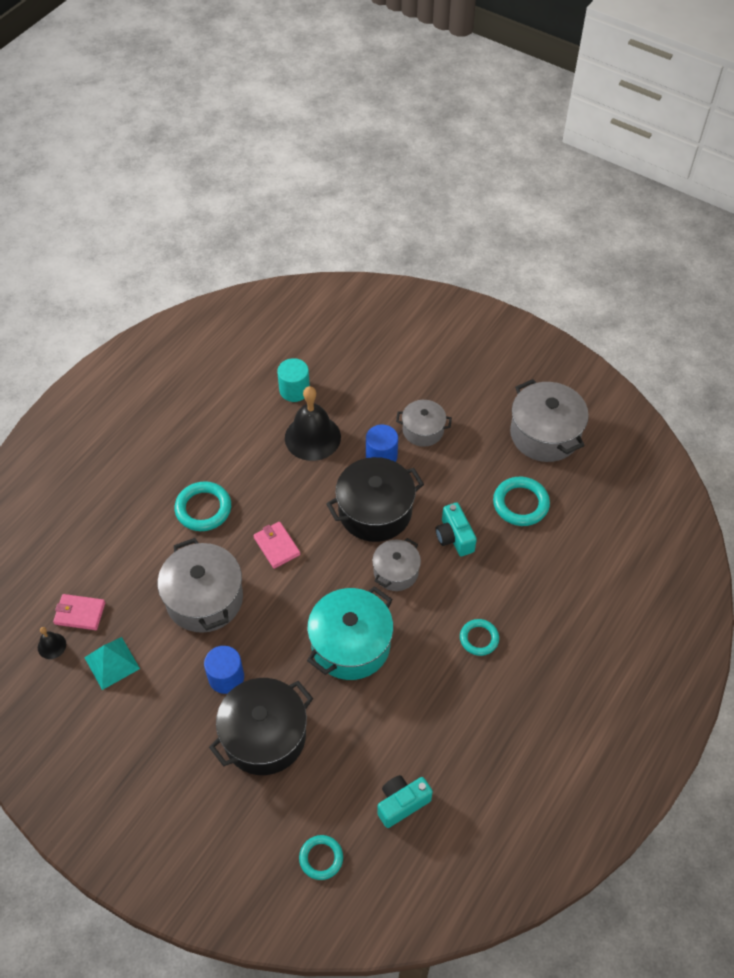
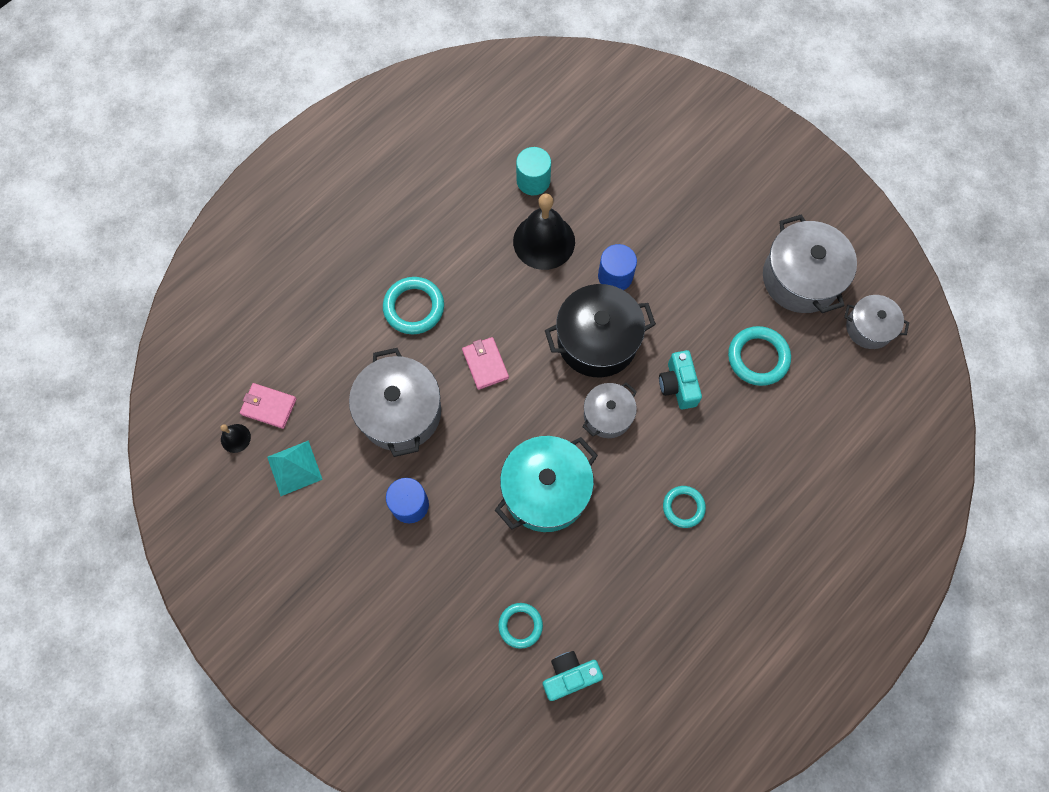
camera: 10 degrees right, 15 degrees up
black pot [209,678,313,775] -> none
turquoise ring [299,835,343,880] -> turquoise ring moved to [498,603,543,649]
grey pot [396,400,452,447] -> grey pot moved to [844,295,909,349]

